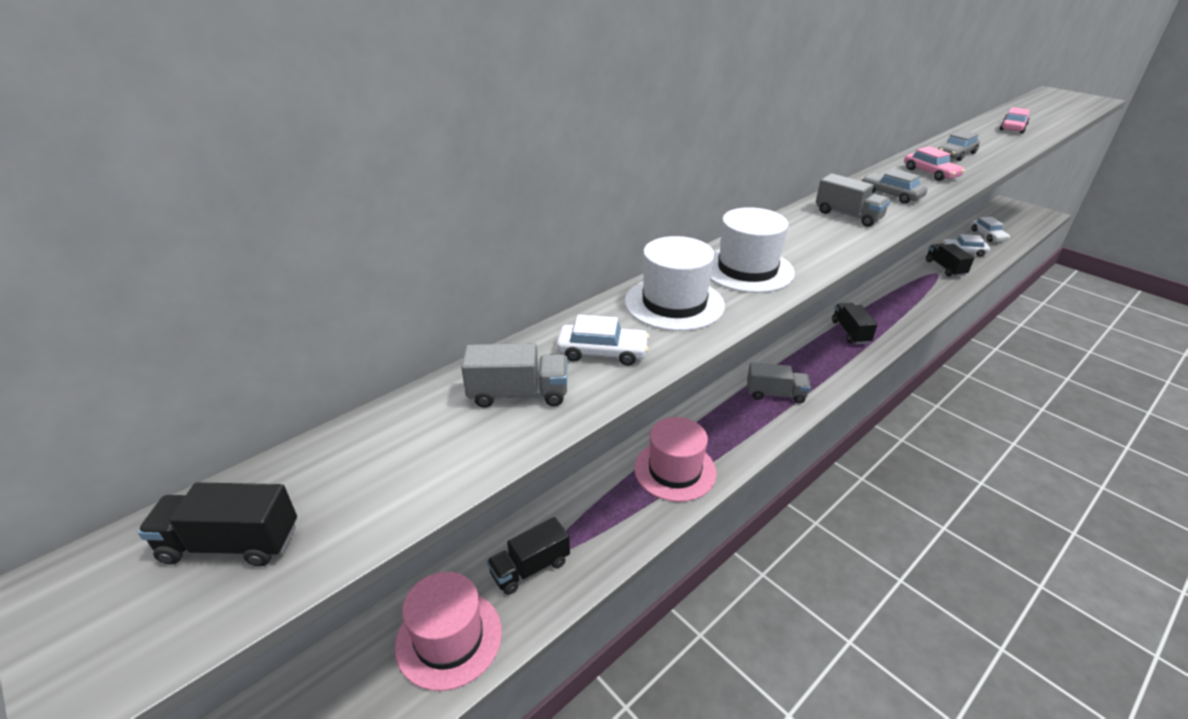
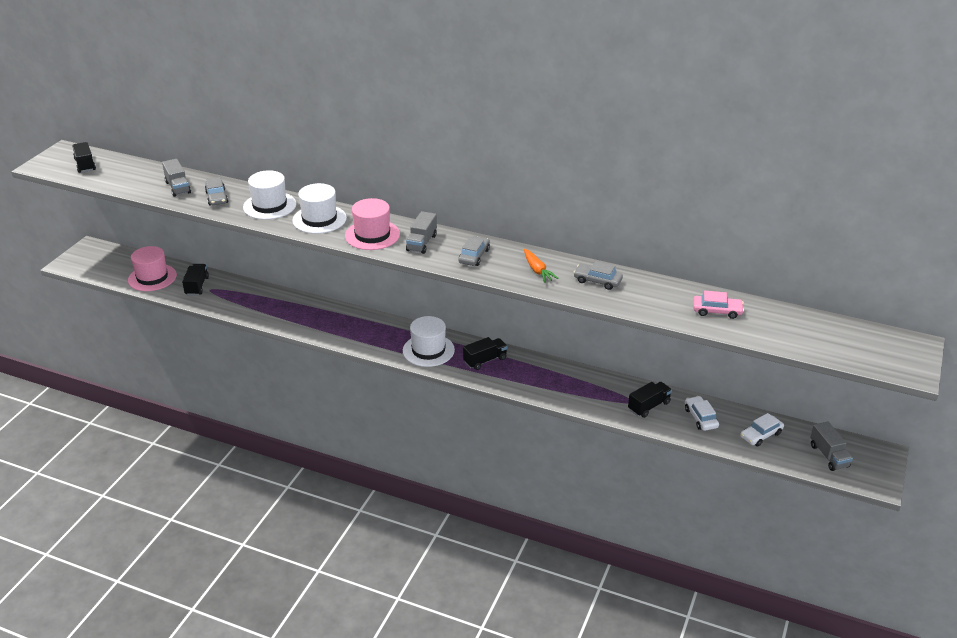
camera: 65 degrees right, 0 degrees up
black truck [487,517,570,595] -> black truck turned 60 degrees clockwise [182,264,209,296]
white car [556,315,650,366] -> grey car [205,177,228,206]
pink hat [634,417,717,502] -> pink hat moved to [345,198,400,250]
grey truck [747,362,811,404] -> grey truck moved to [810,422,853,471]
pink car [904,146,965,181] -> orange carrot [524,249,559,283]
none -> white hat [403,316,455,367]

